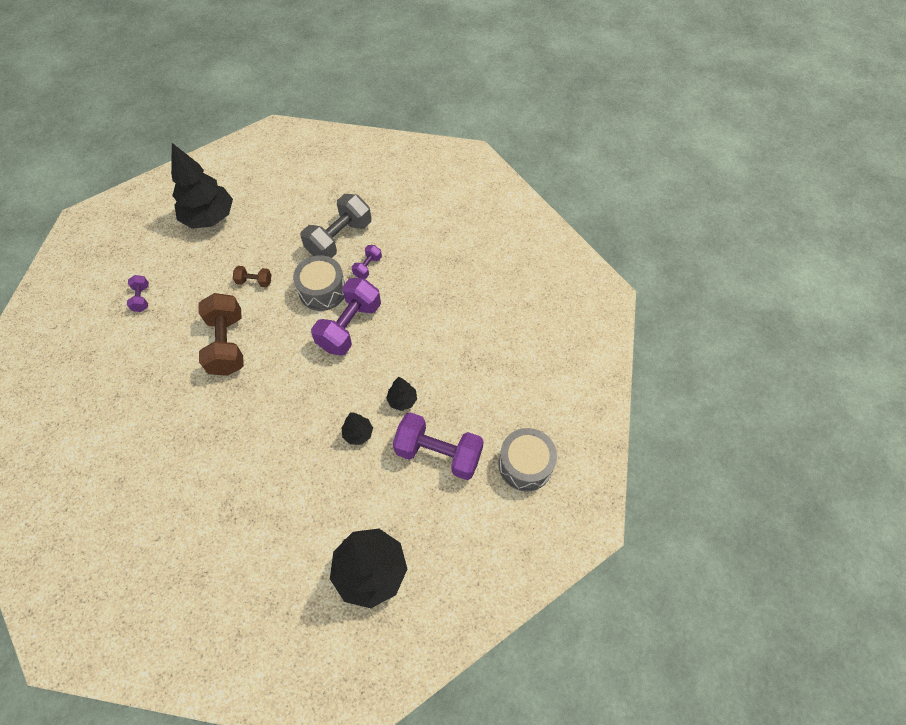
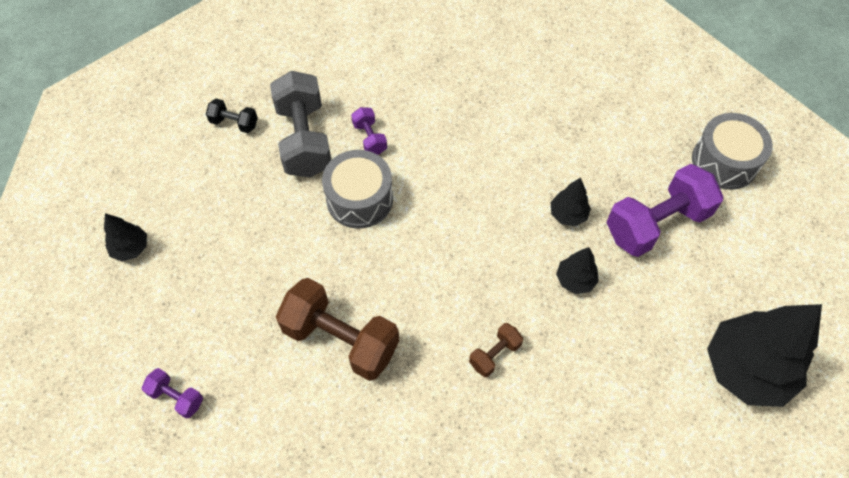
camera: 50 degrees left, 0 degrees up
black tree [171,143,233,229] -> black tree [104,213,147,261], size x0.46
brown dumbbell [233,266,271,287] -> brown dumbbell moved to [469,323,523,377]
purple dumbbell [311,278,381,356] -> none
none -> black dumbbell [206,98,258,133]

